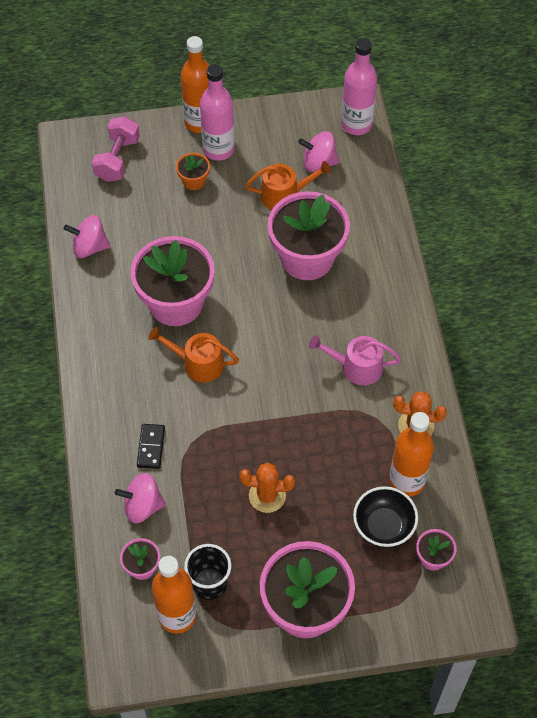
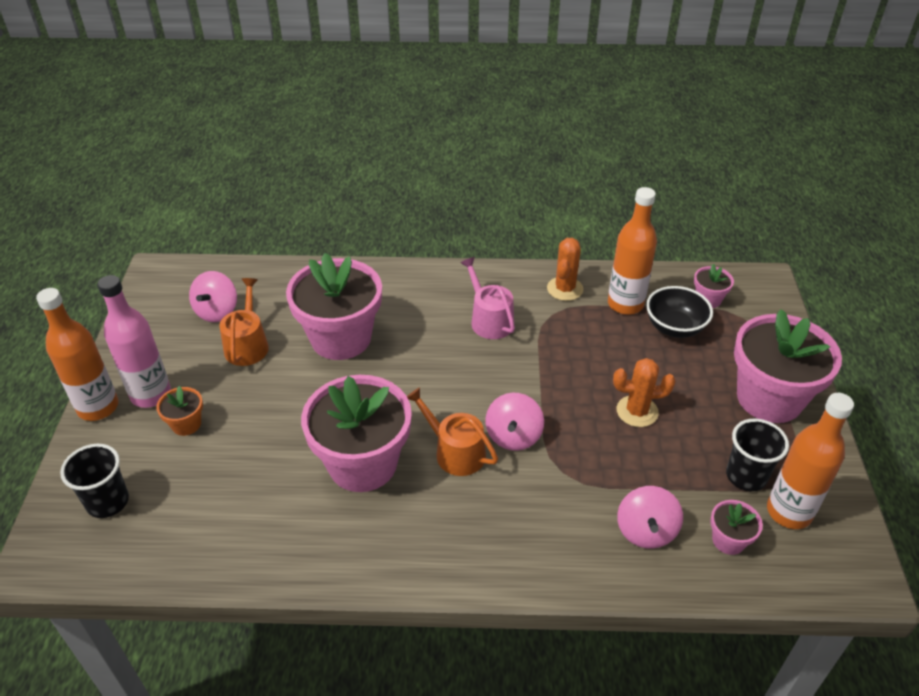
camera: 80 degrees left, 15 degrees down
pink spinning top [64,215,111,258] -> pink spinning top moved to [485,393,544,451]
pink dumbbell [92,116,140,182] -> black cup [60,444,129,518]
black domino [137,424,165,469] -> none
orange watering can [148,327,239,383] -> orange watering can turned 105 degrees clockwise [407,387,498,476]
orange cactus [239,462,295,513] -> orange cactus turned 75 degrees clockwise [613,358,676,427]
pink watering can [309,335,401,385] -> pink watering can turned 135 degrees clockwise [460,257,515,339]
pink bottle [341,38,377,135] -> none

